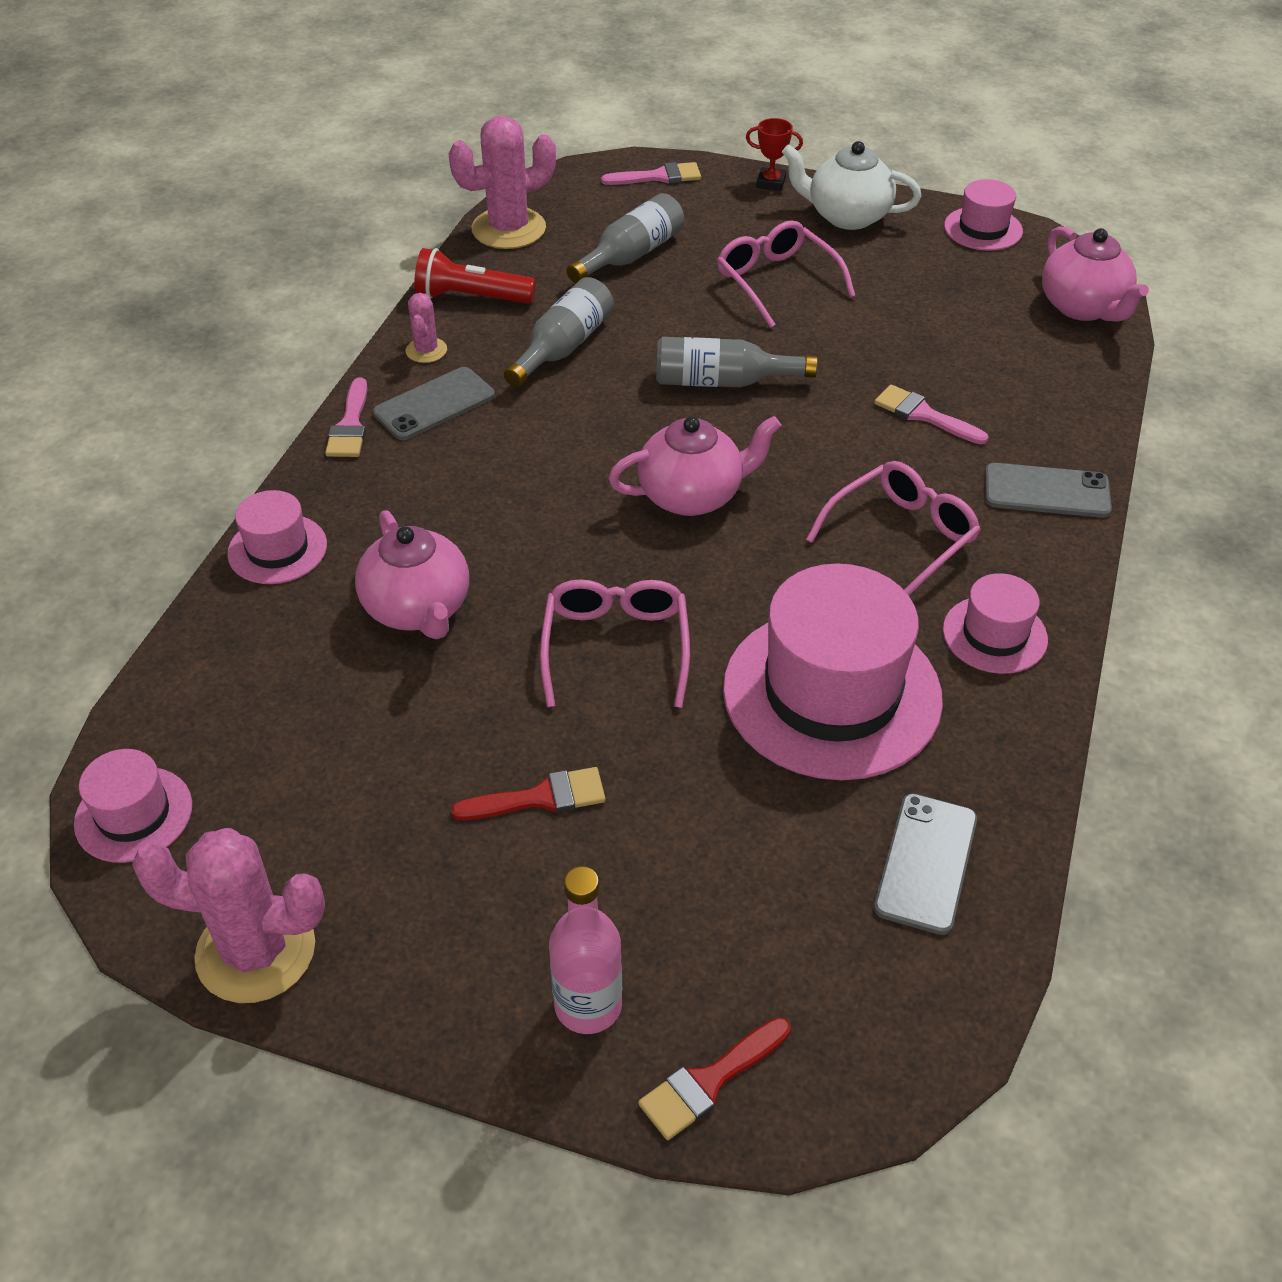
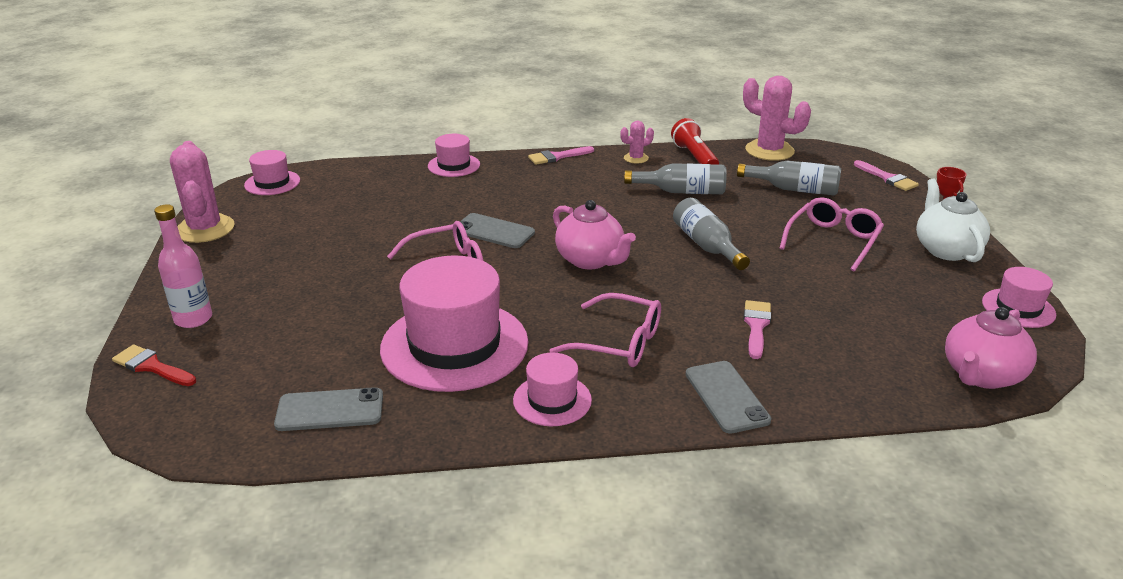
camera: 65 degrees right, 15 degrees down
pink teapot [355,510,469,639] -> none
grey phone [373,367,495,440] -> grey phone moved to [460,213,535,248]
red brush [451,767,606,820] -> none

